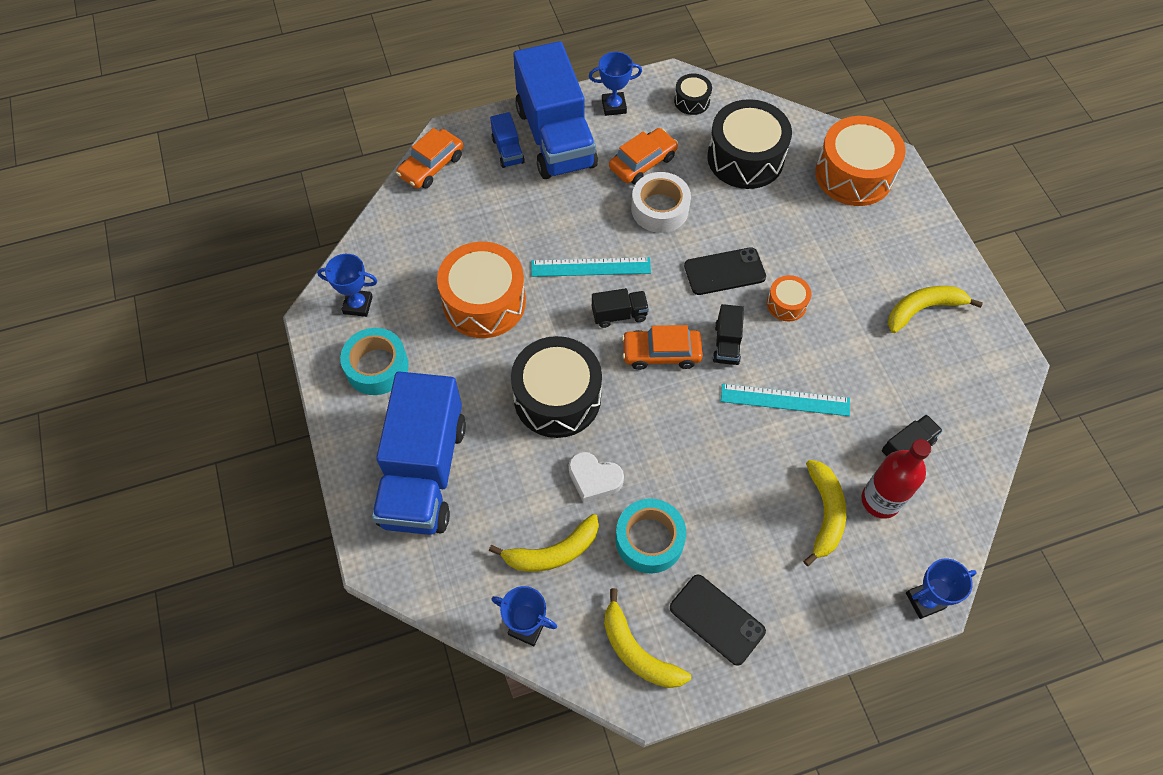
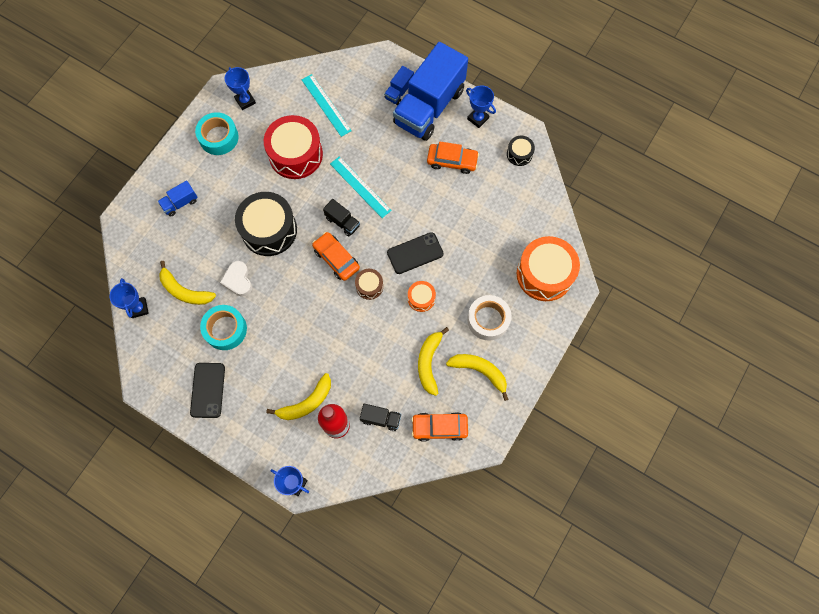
camera: 50 degrees right, 10 degrees up
blue truck [372,371,466,535] -> blue truck [158,181,198,216], size x0.41
orange car [396,128,463,189] -> orange car moved to [411,412,468,442]
orange drum [437,242,526,338] -> red drum [264,115,323,179]
yellow banana [604,588,691,688] -> yellow banana moved to [418,327,449,396]
white tape [631,172,691,233] -> white tape moved to [467,295,512,341]
black phone [684,247,766,295] -> black phone turned 60 degrees counterclockwise [387,232,444,274]
black drum [707,99,792,189] -> none
black truck [713,304,744,365] -> brown drum [355,269,383,300]
turquoise ruler [721,384,850,416] -> turquoise ruler moved to [302,74,352,137]

